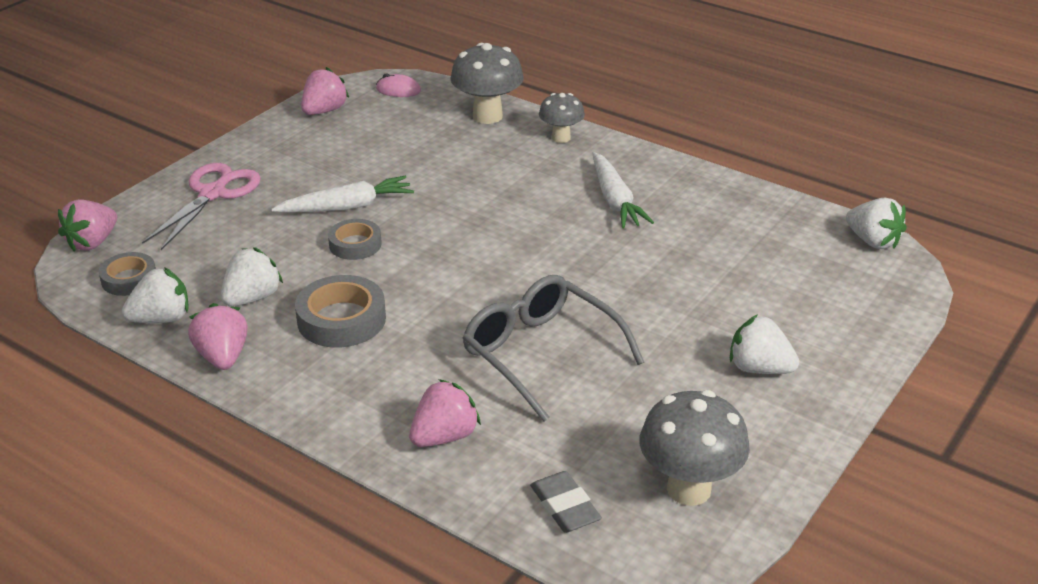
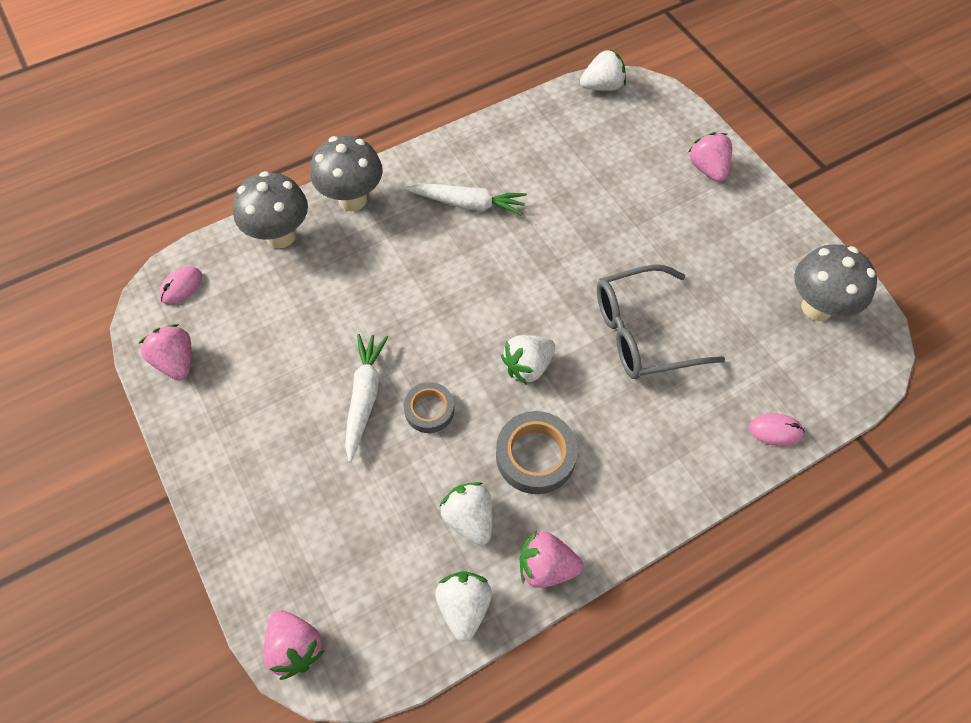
camera: 65 degrees left, 25 degrees up
grey tape [99,252,156,296] -> none
pink scissors [142,163,261,250] -> none
pink strawberry [409,379,481,447] -> pink strawberry moved to [688,132,732,182]
grey eraser [530,471,602,533] -> none
grey mushroom [539,93,585,143] -> grey mushroom [310,136,383,211], size x1.63
white strawberry [730,315,799,374] -> white strawberry moved to [501,335,555,385]
none -> pink mouse [749,413,804,446]

